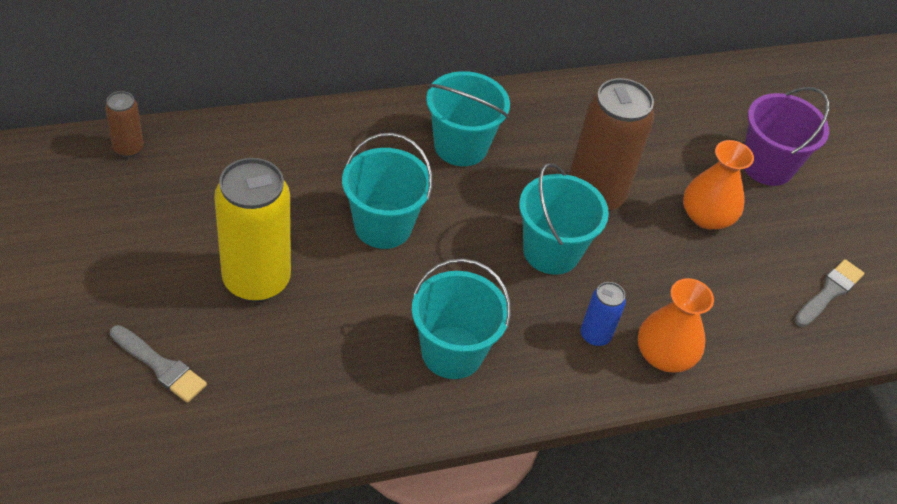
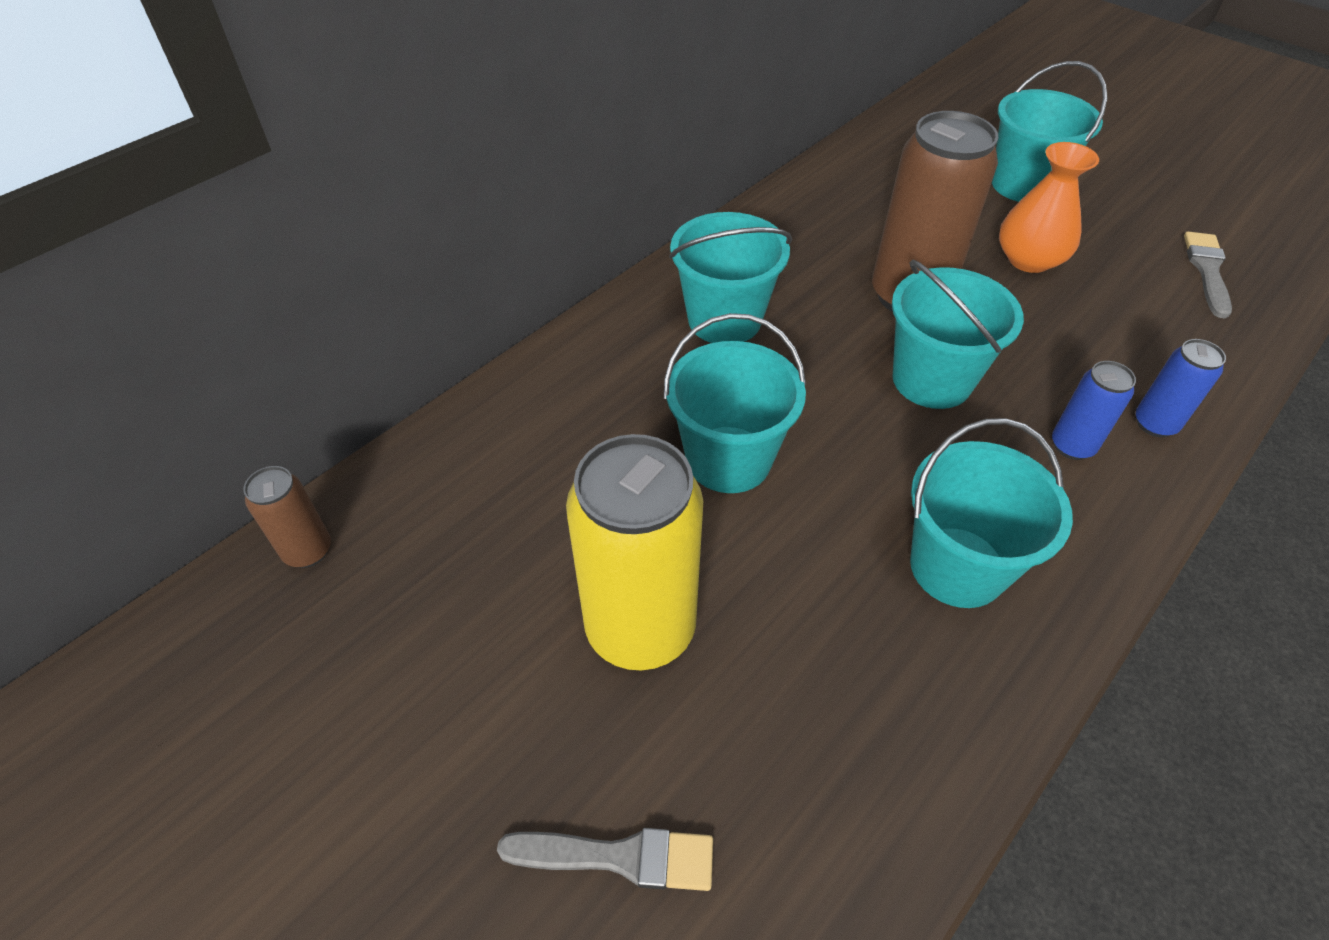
camera: 25 degrees left, 0 degrees up
orange vase [638,278,714,373] -> blue can [1136,339,1226,437]
purple bucket [744,87,829,186] -> turquoise bucket [992,61,1108,202]

